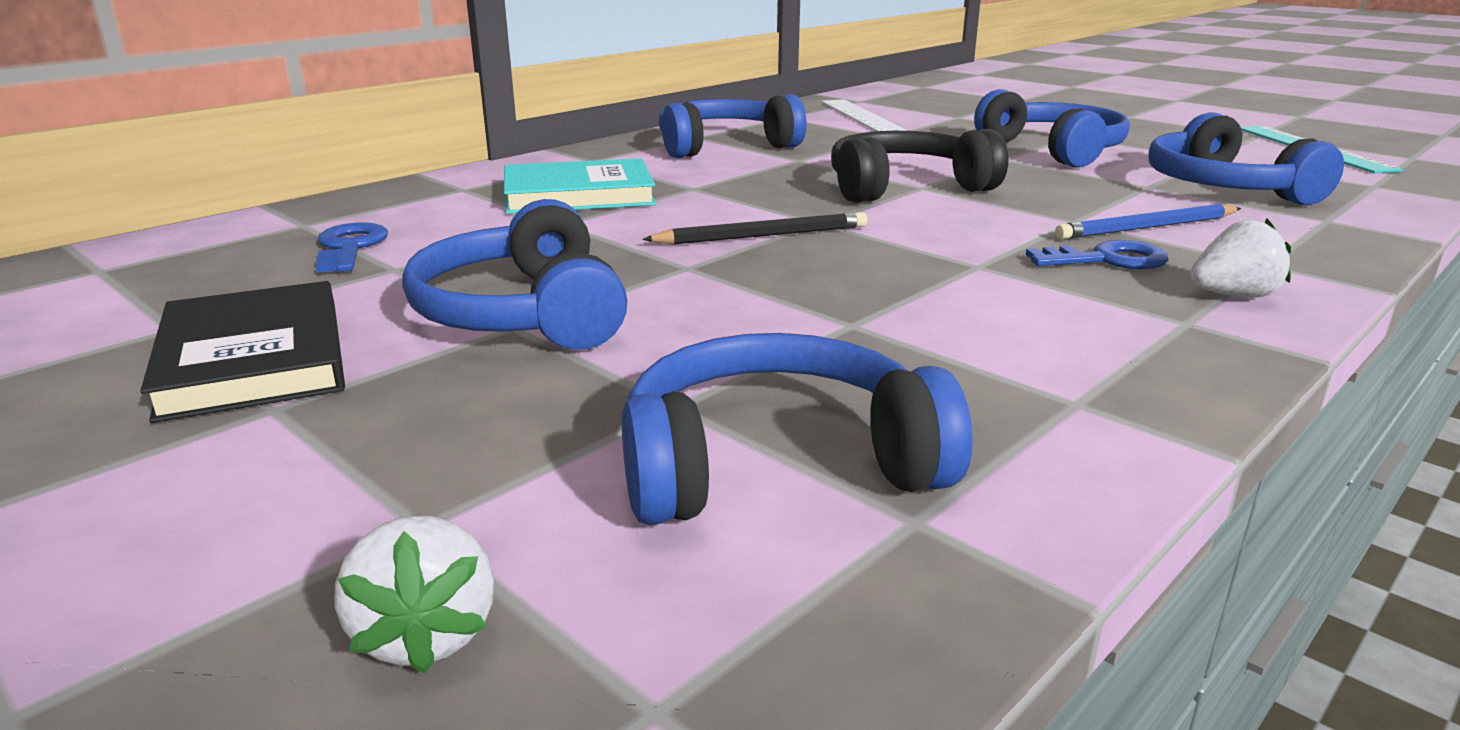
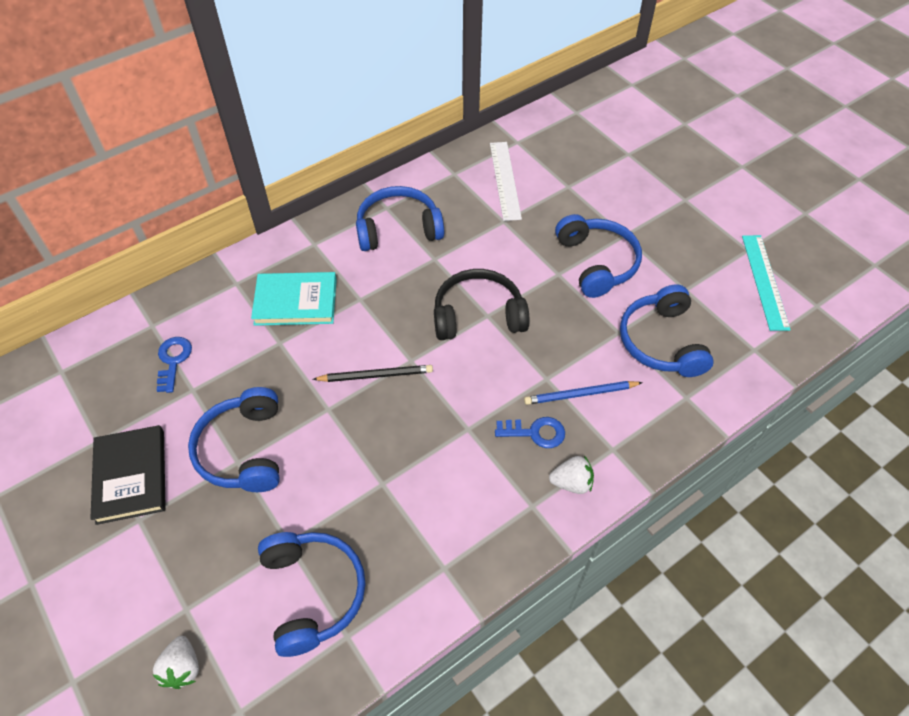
camera: 10 degrees right, 30 degrees up
blue headphones [622,333,973,525] -> blue headphones turned 75 degrees clockwise [258,532,366,657]

